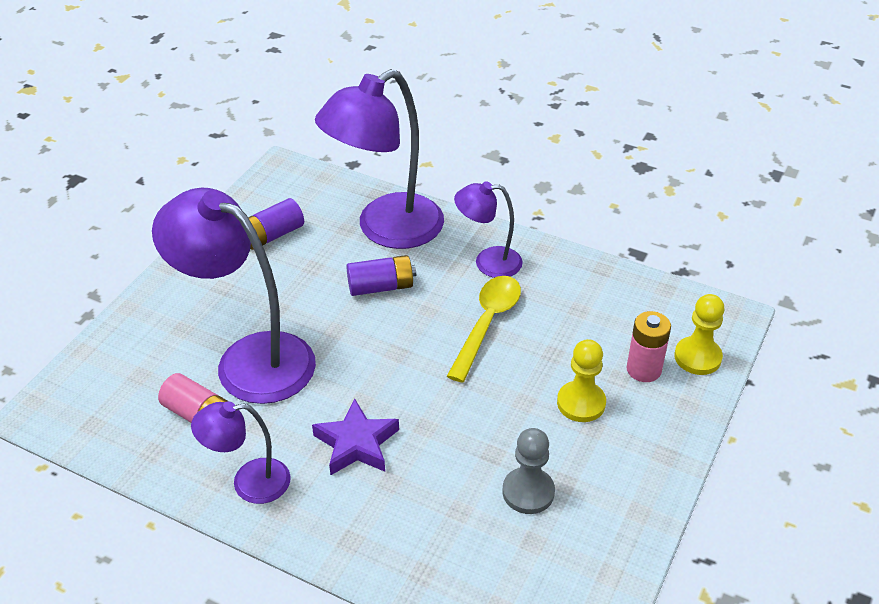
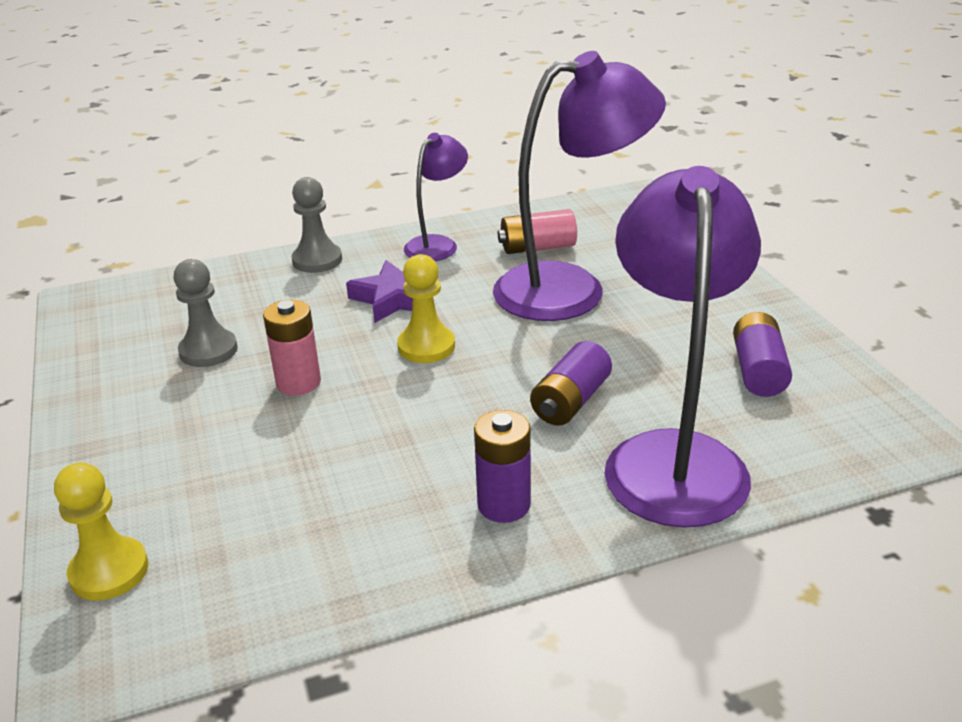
camera: 135 degrees right, 10 degrees down
yellow spoon [447,276,521,383] -> none
purple lamp [454,181,523,278] -> purple battery [474,410,531,523]
yellow pawn [557,339,606,422] -> yellow pawn moved to [397,254,455,363]
pink battery [627,311,671,382] -> pink battery moved to [263,300,321,396]
none -> grey pawn [292,177,342,273]

